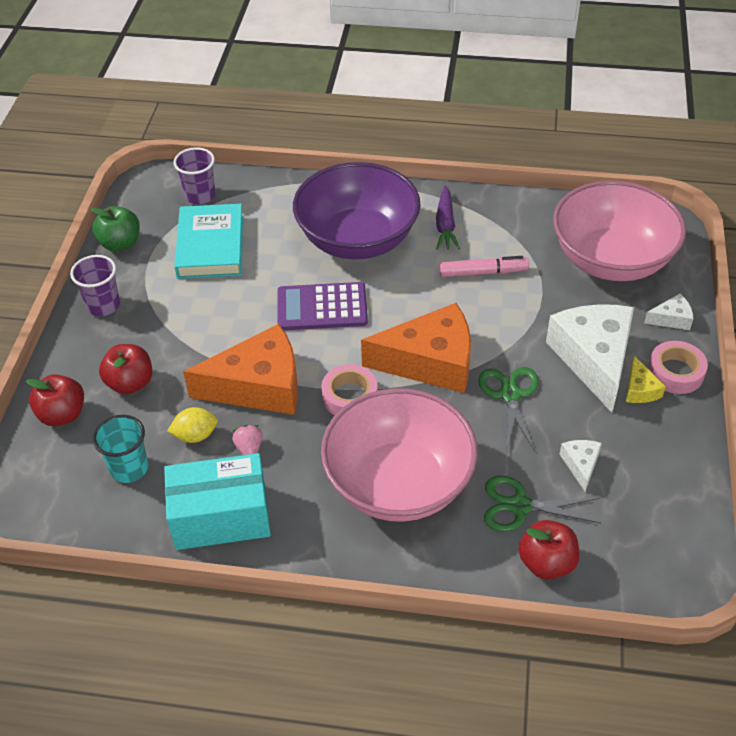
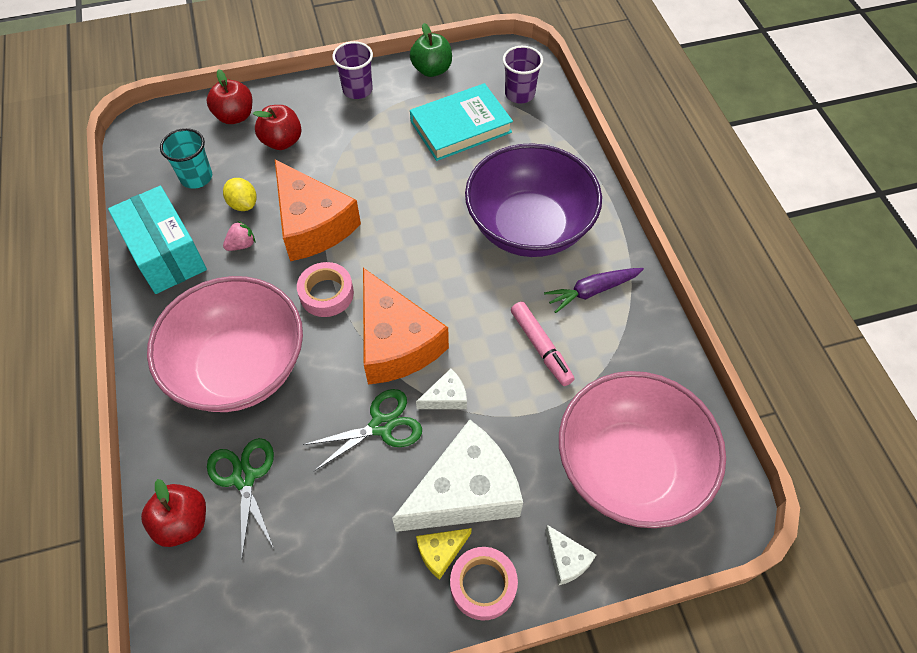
camera: 65 degrees right, 10 degrees up
purple calculator [277,282,368,330] -> none
white cheese [560,440,602,491] -> white cheese moved to [416,369,467,409]

